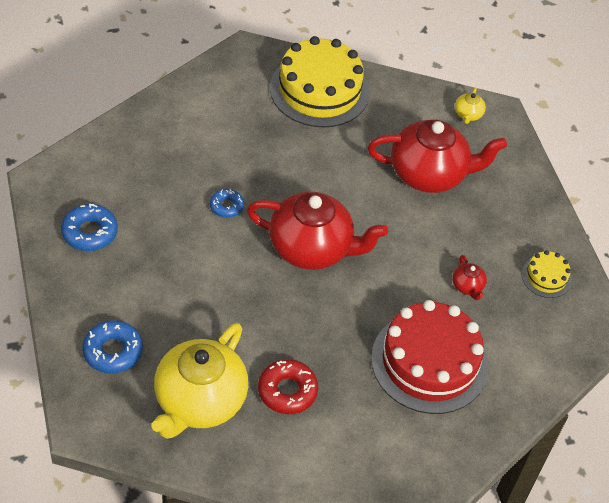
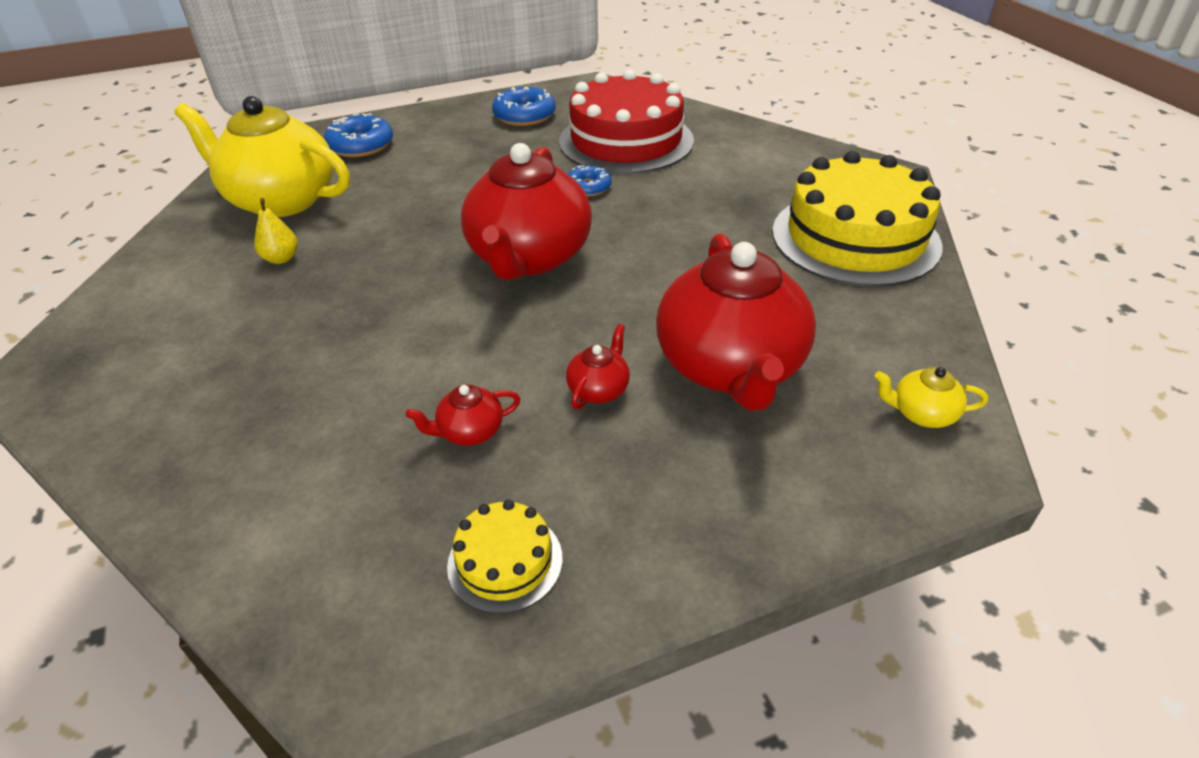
camera: 90 degrees right, 10 degrees down
red donut [258,359,318,414] -> yellow pear [254,198,298,264]
red cake [371,300,488,414] -> red cake moved to [559,69,694,174]
none -> red teapot [566,324,630,409]

